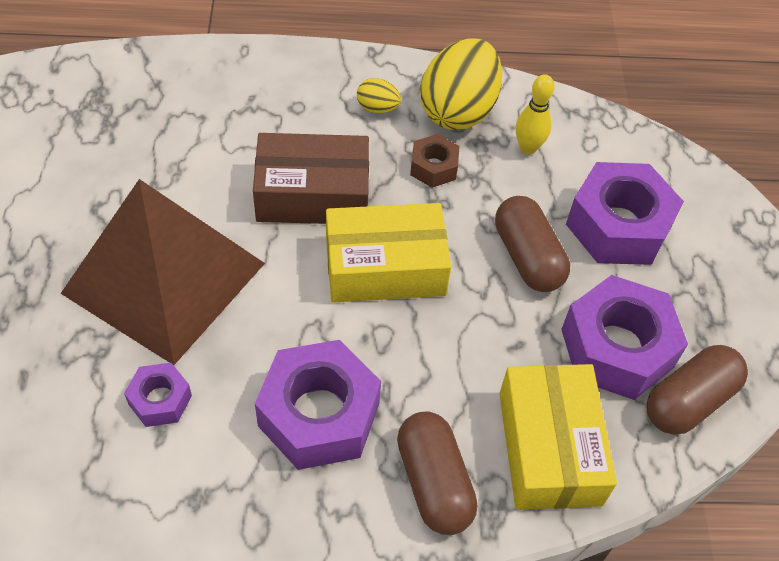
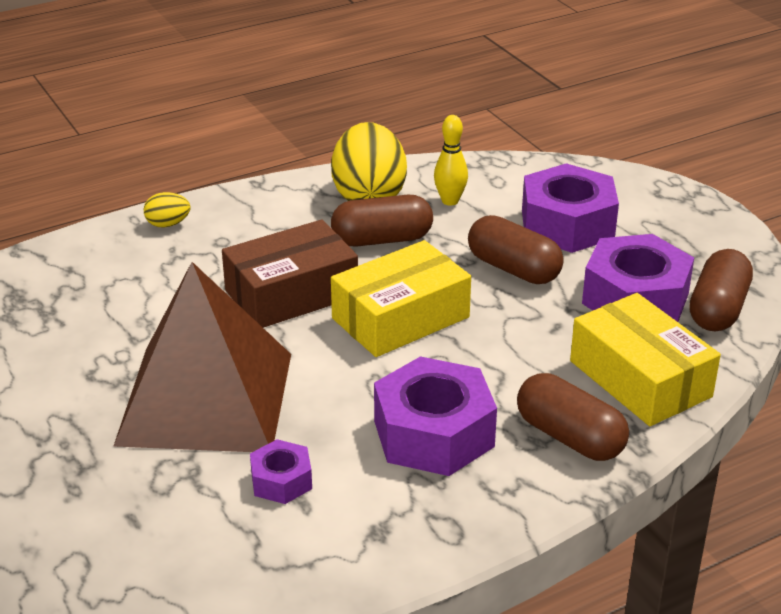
camera: 25 degrees left, 20 degrees down
yellow egg [357,78,401,113] -> yellow egg moved to [144,192,190,228]
brown nut [410,134,460,188] -> brown capsule [331,195,433,247]

